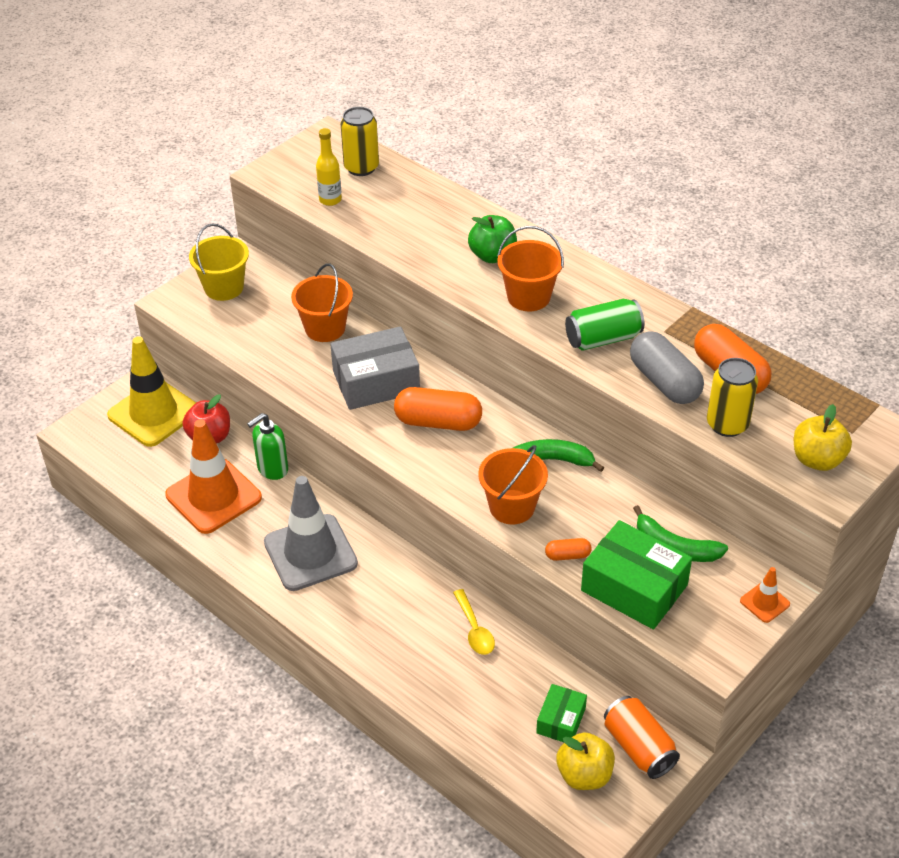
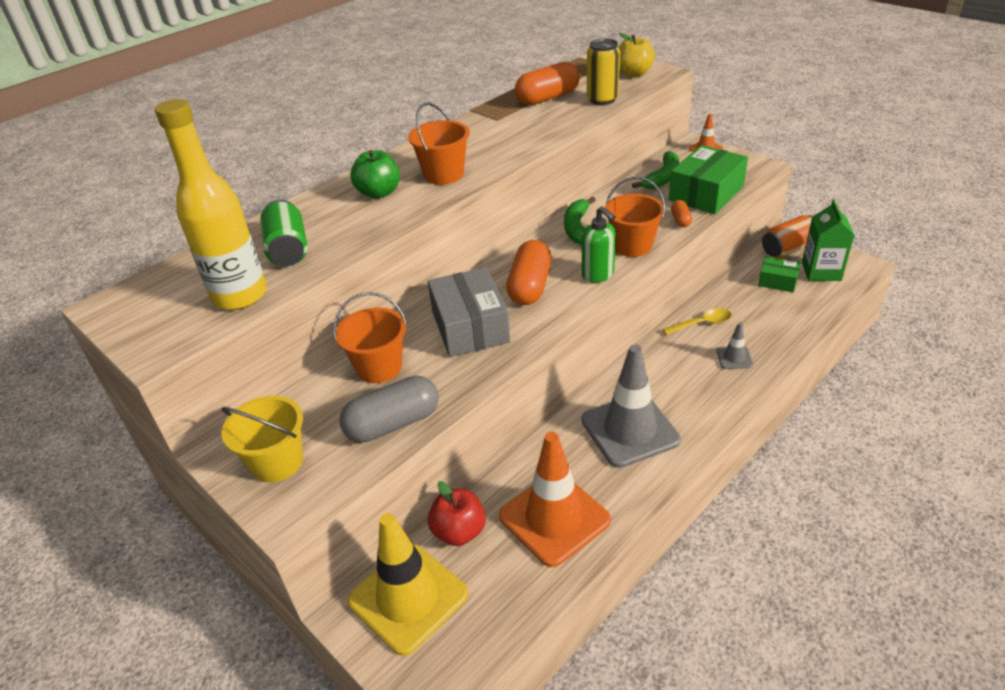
camera: 85 degrees left, 5 degrees down
green soap dispenser [247,413,288,480] -> green soap dispenser moved to [582,206,616,283]
yellow bottle [316,128,342,206] -> yellow bottle [155,99,267,310], size x2.01
yellow can [340,107,379,176] -> none
yellow apple [556,732,615,790] -> green carton [802,200,854,281]
green can [565,299,644,351] -> green can moved to [260,200,308,266]
grey capsule [630,331,704,404] -> grey capsule moved to [339,375,439,443]
none -> grey traffic cone [716,322,753,369]

